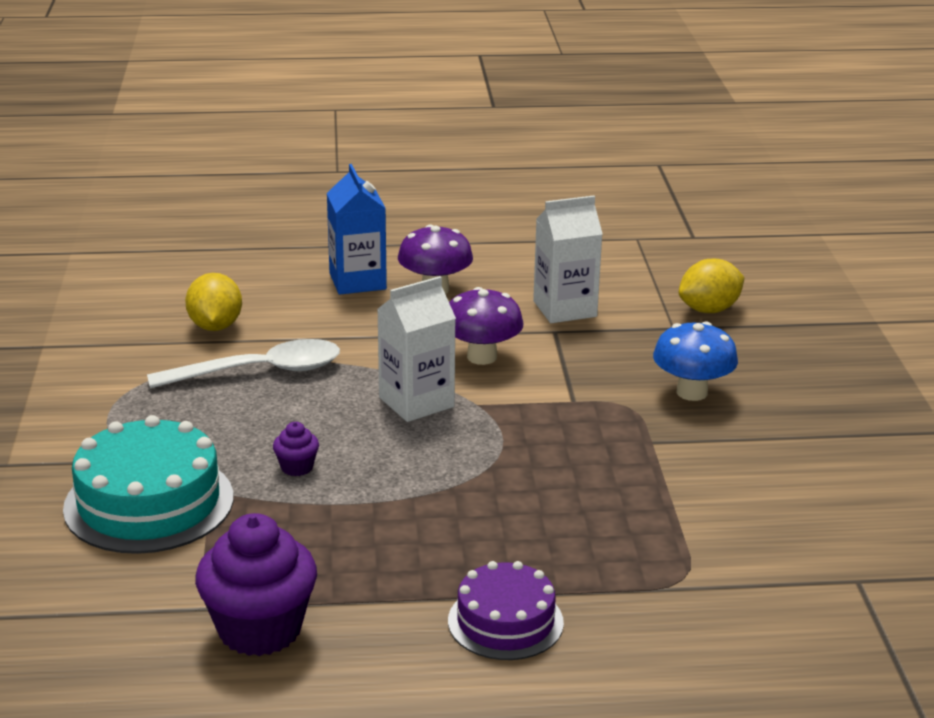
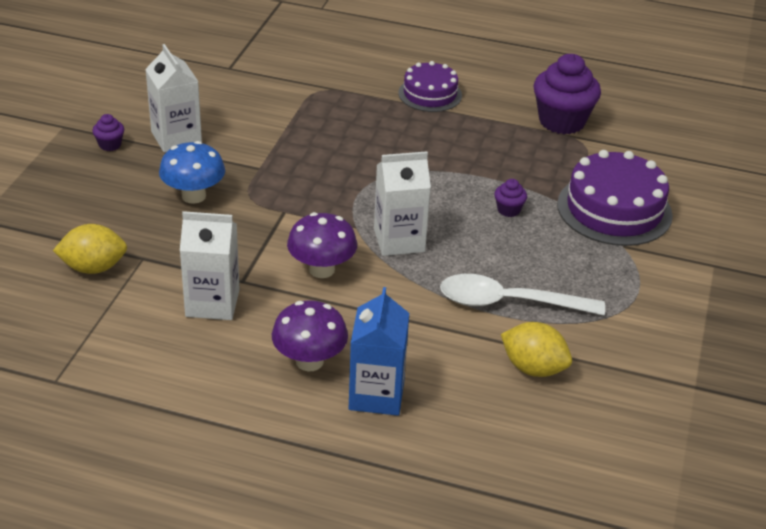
camera: 160 degrees left, 10 degrees up
turquoise cake [63,415,234,554] -> purple cake [557,150,673,246]
yellow lemon [185,273,242,331] -> yellow lemon turned 75 degrees counterclockwise [501,322,572,377]
none -> purple cupcake [92,114,124,151]
none -> white carton [145,44,202,152]

